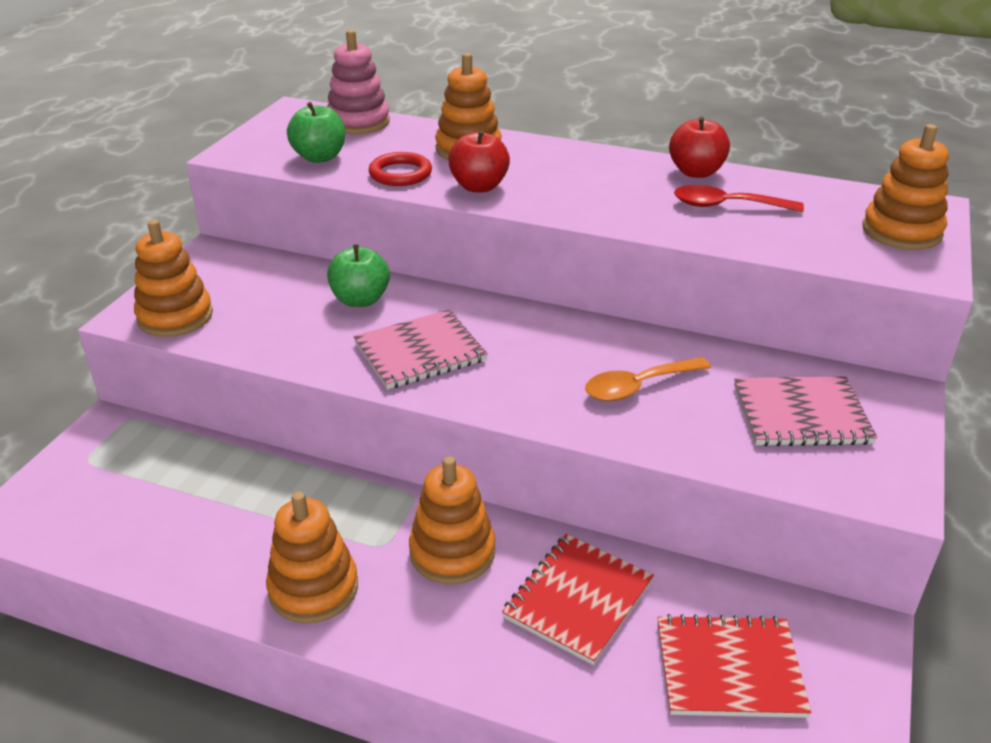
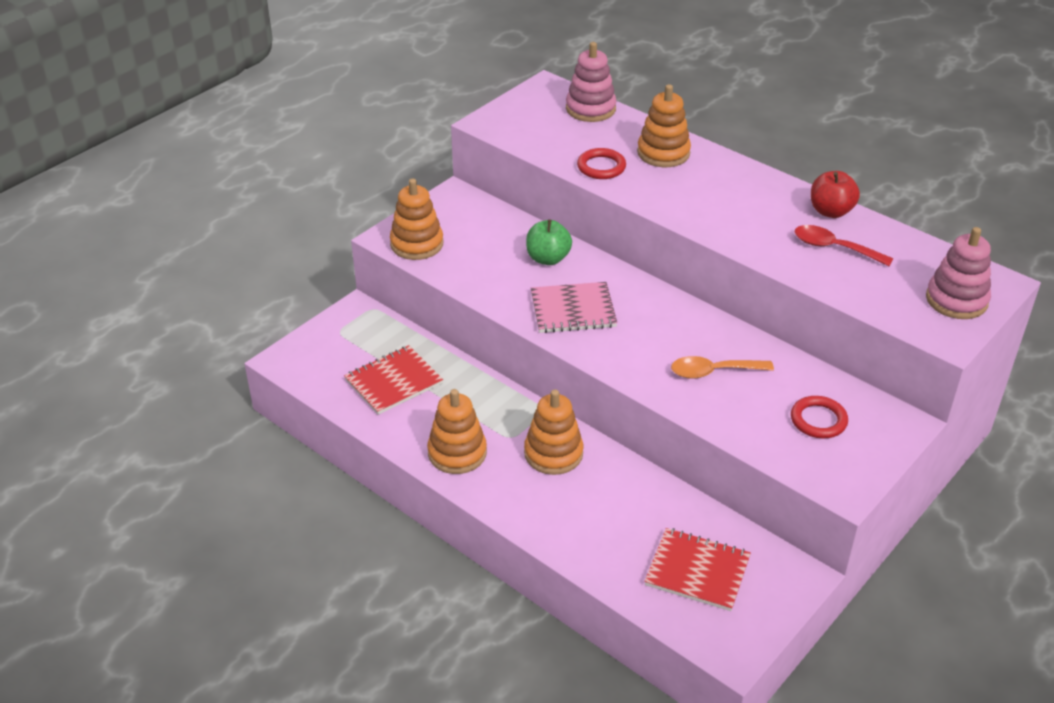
camera: 20 degrees right, 5 degrees up
green apple [287,102,345,163] -> none
red apple [448,130,510,192] -> none
red notebook [502,534,654,665] -> red notebook moved to [344,345,443,415]
pink notebook [734,377,877,446] -> red ring [791,396,848,438]
orange stacking toy [862,124,949,250] -> pink stacking toy [926,227,991,319]

